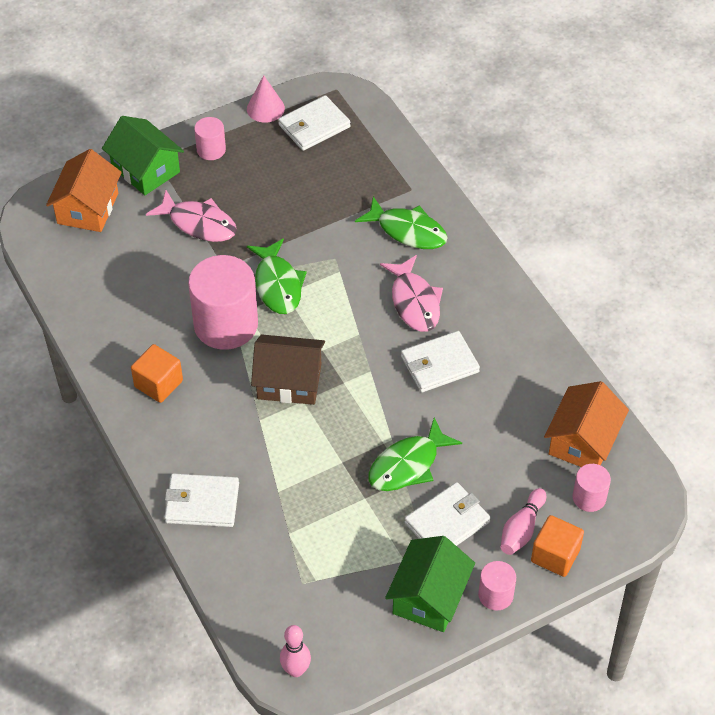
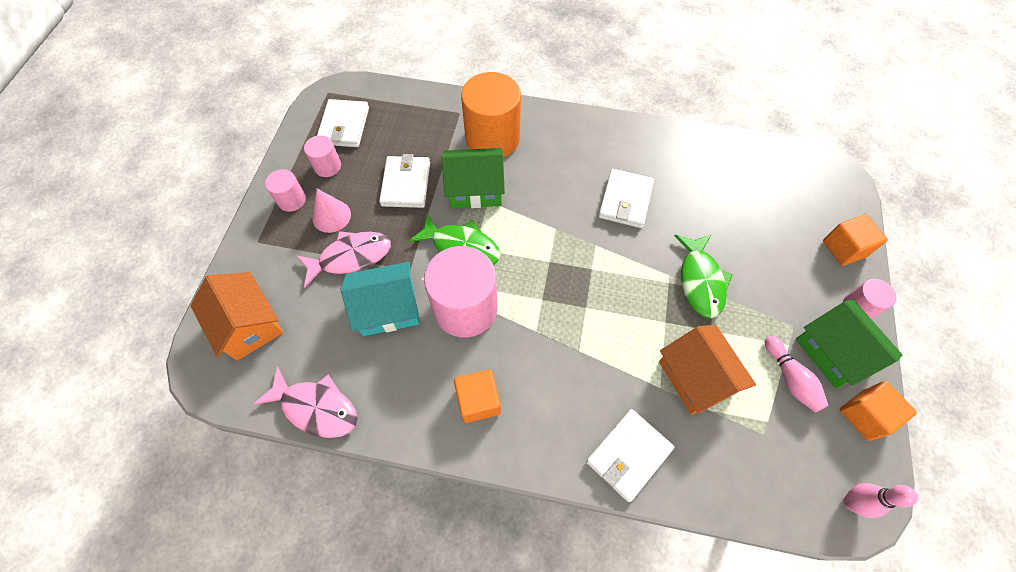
camera: 50 degrees left, 10 degrees up
green house [102,116,184,195] -> green house moved to [442,148,505,208]
pink cone [247,75,285,123] -> pink cone moved to [312,189,351,233]
brown house [251,334,325,405] -> none
green fish [355,196,448,249] -> orange cylinder [461,72,521,158]
pink fish [380,255,443,332] -> pink fish moved to [253,366,358,438]
white wallet [404,482,491,546] -> white wallet moved to [379,154,430,208]
pink bowling pin [501,488,546,555] -> pink bowling pin moved to [765,336,828,412]
orange house [544,381,629,467] -> orange house moved to [659,325,756,415]
pink cylinder [572,464,611,512] -> pink cylinder moved to [304,135,341,177]
none -> turquoise house [341,262,419,336]
none -> orange cube [840,381,917,441]

